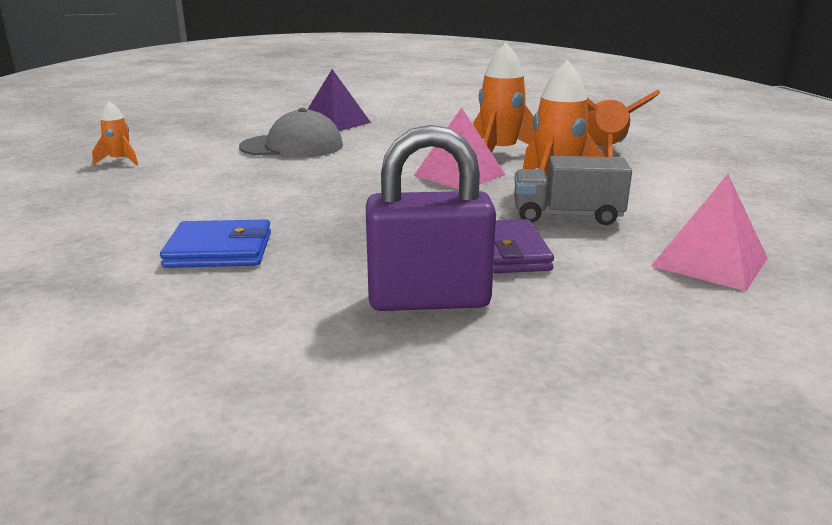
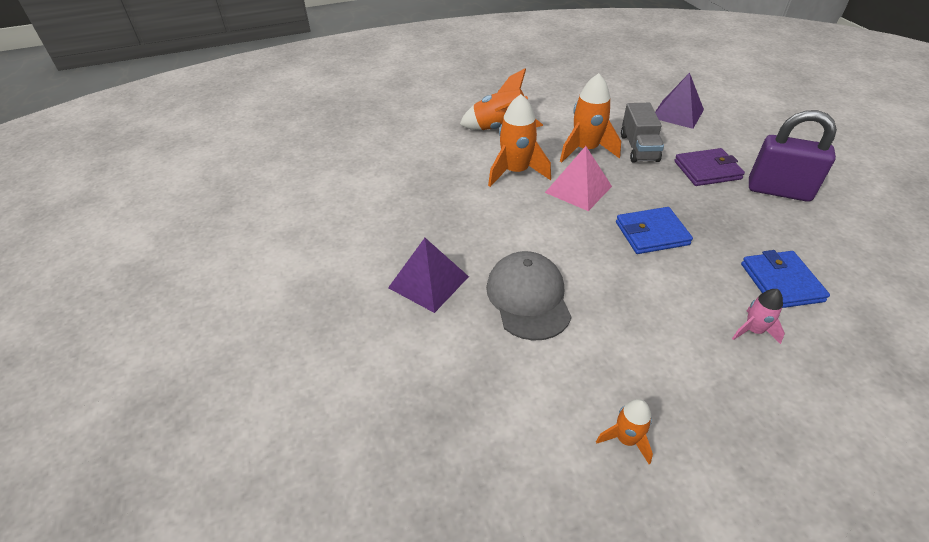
camera: 95 degrees left, 20 degrees up
purple padlock [366,125,496,311] -> purple padlock turned 60 degrees counterclockwise [749,110,837,202]
pink pyramid [651,174,768,291] -> purple pyramid [655,73,704,129]
none -> blue wallet [616,207,693,254]
none -> pink rocket [732,289,785,344]

